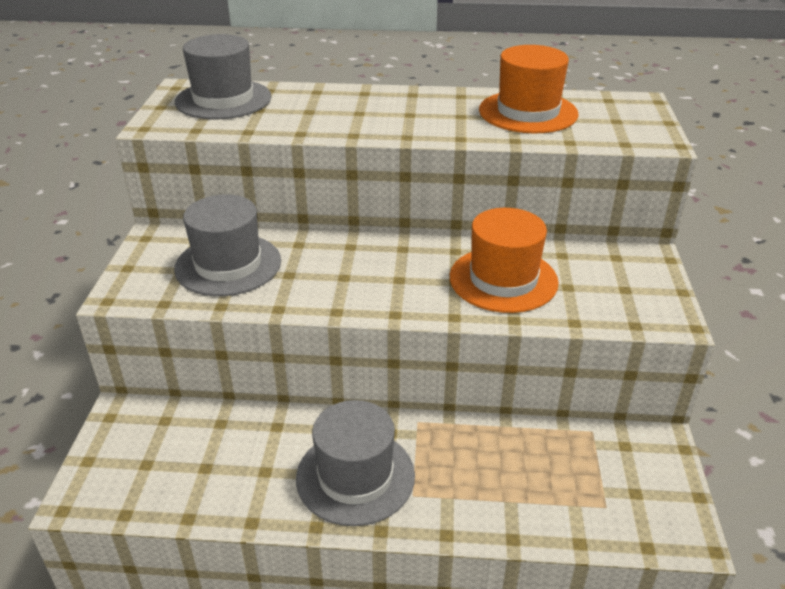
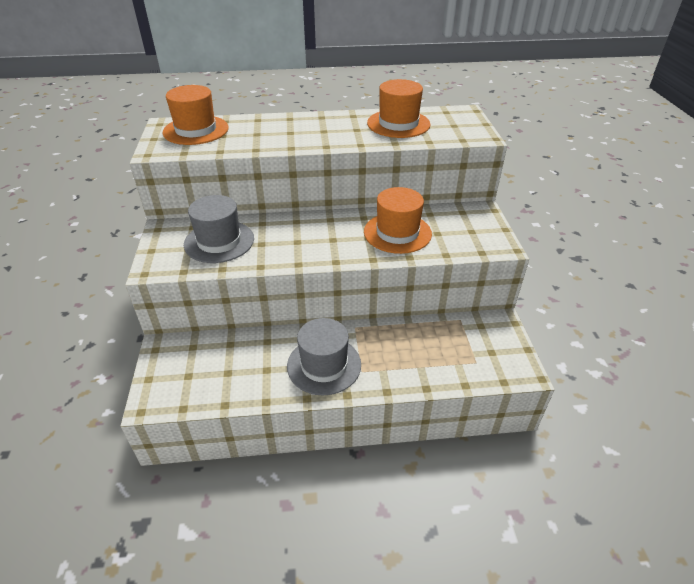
camera: 10 degrees left, 5 degrees up
grey hat [175,34,272,119] -> orange hat [163,85,229,145]

